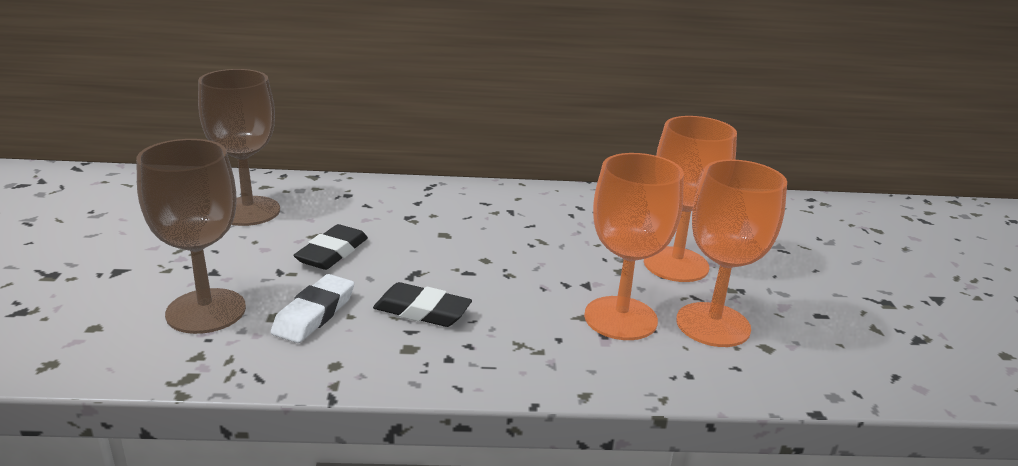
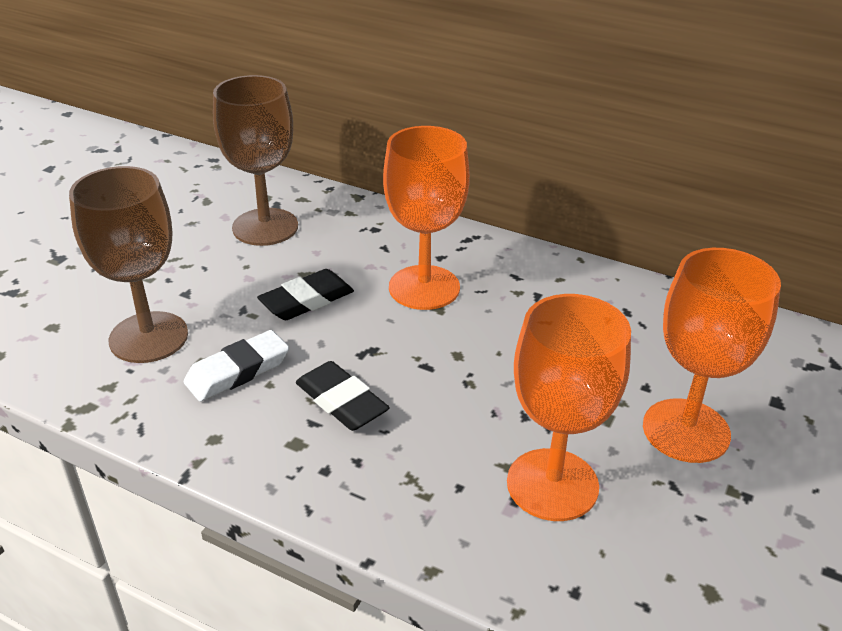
camera: 30 degrees right, 10 degrees up
orange goblet [676,159,787,347] -> orange goblet moved to [383,126,470,310]

